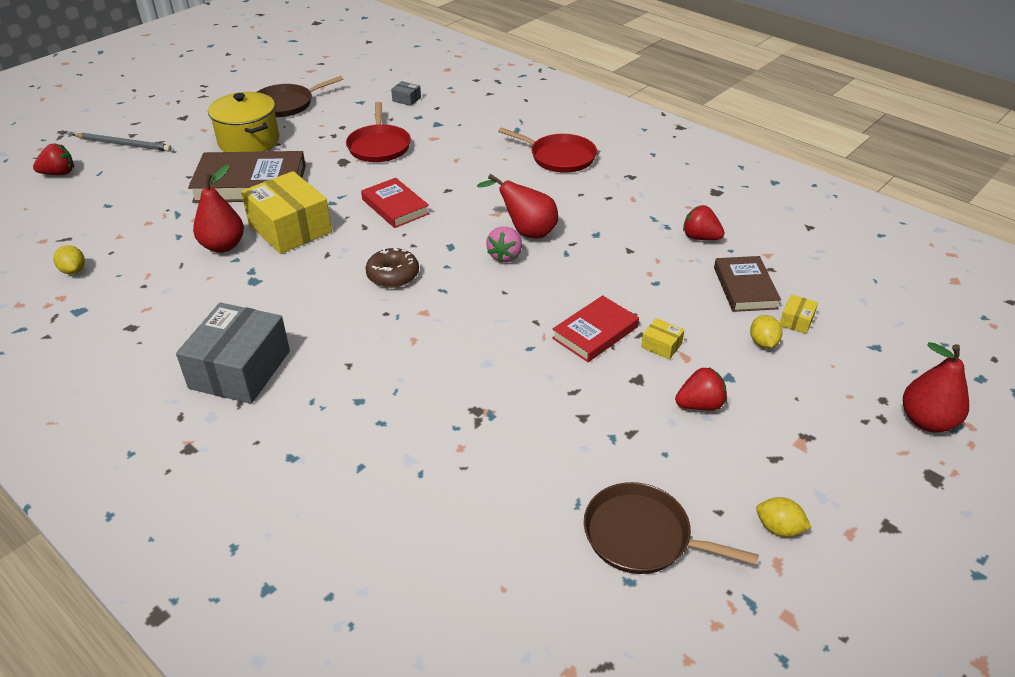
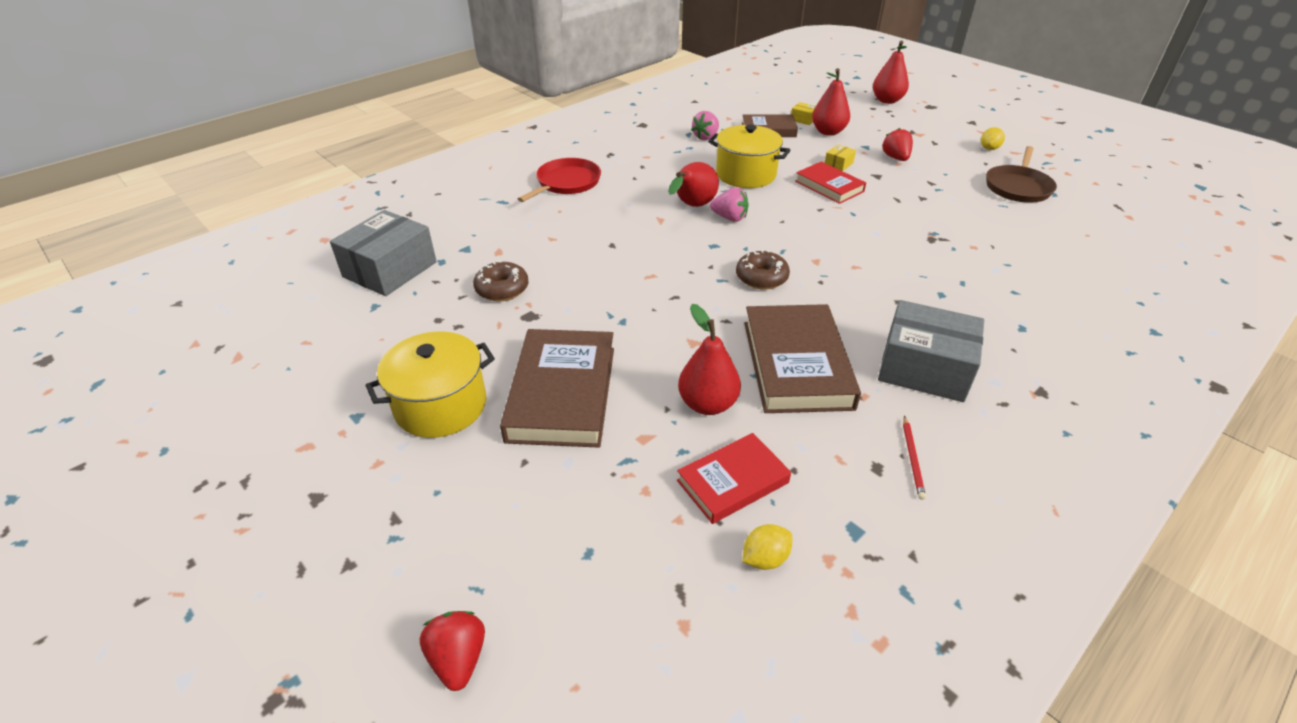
camera: 85 degrees left, 0 degrees up
grey pencil [72,133,172,152] -> none
yellow box [241,171,332,254] -> none
brown pan [257,76,343,117] -> none
red pan [346,102,411,162] -> brown donut [473,261,529,301]
red book [361,178,430,228] -> red book moved to [677,433,791,524]
grey box [391,81,421,106] -> grey box [330,210,437,296], size x2.42
red strawberry [683,205,725,240] -> pink strawberry [691,111,719,140]
yellow lemon [750,315,783,348] -> red pear [812,68,850,136]
none -> yellow pot [708,125,791,188]
none -> brown book [744,304,861,413]
none -> red pencil [903,416,926,500]

